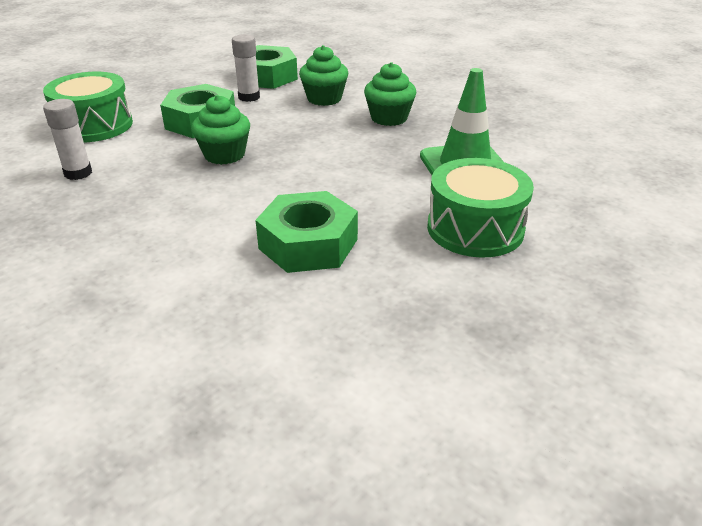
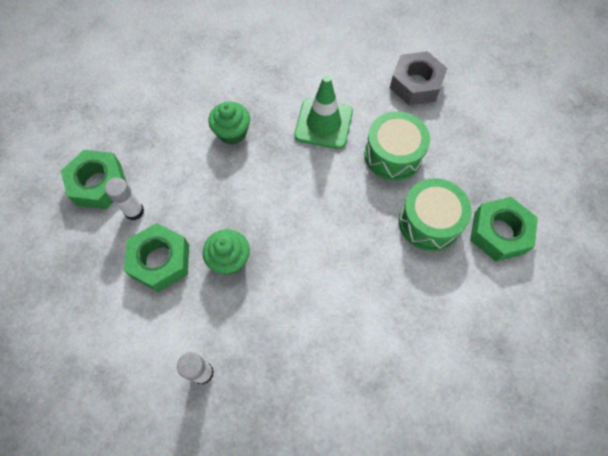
camera: 65 degrees left, 30 degrees up
green drum [43,72,133,142] -> green drum moved to [399,178,472,251]
green nut [255,191,358,273] -> green nut moved to [470,197,538,262]
green cupcake [299,45,348,106] -> none
none -> grey nut [390,51,447,105]

